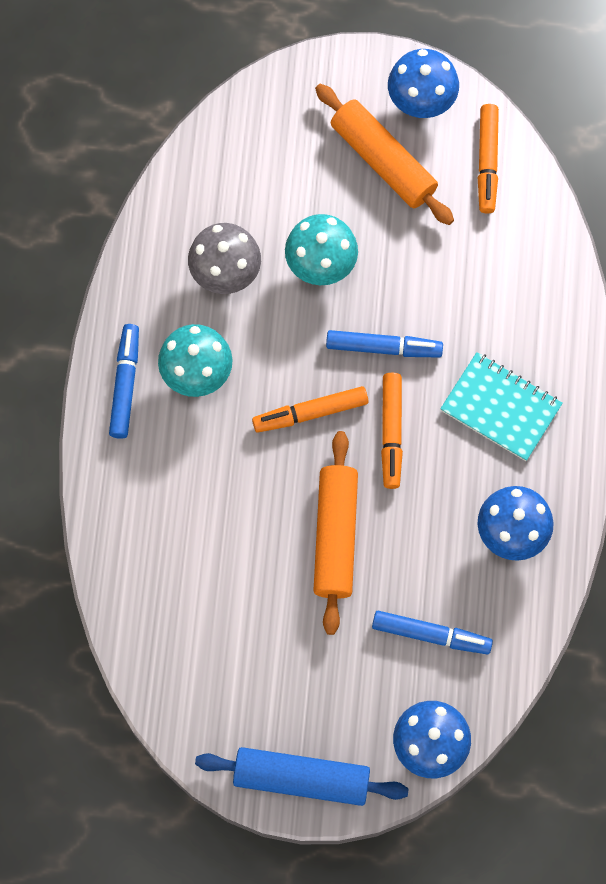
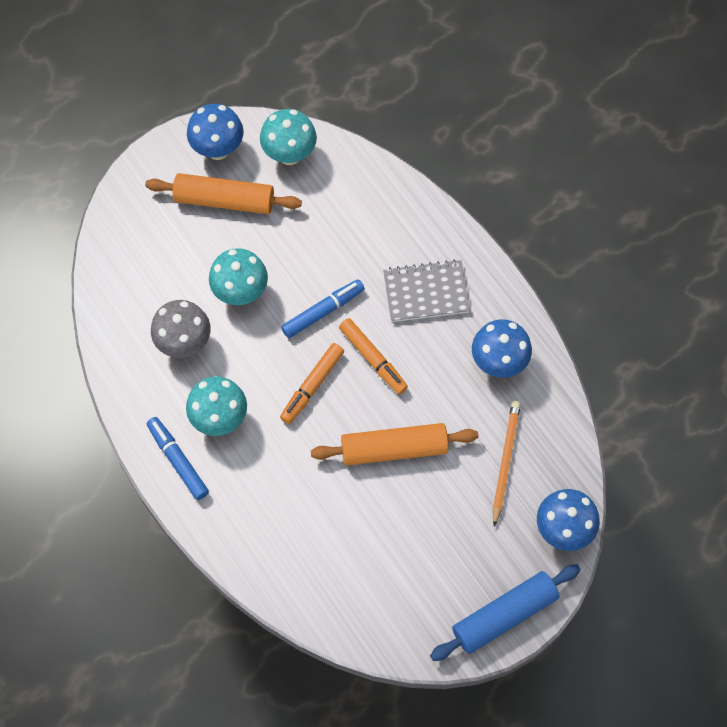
camera: 40 degrees left, 5 degrees down
orange rolling pin [313,431,358,635] -> orange rolling pin turned 60 degrees counterclockwise [311,423,479,465]
blue marker [372,611,493,655] -> orange pencil [493,401,521,527]
turquoise notebook [440,352,563,461] -> grey notebook [383,259,470,322]
orange marker [478,104,499,214] -> turquoise mushroom [260,109,317,165]

